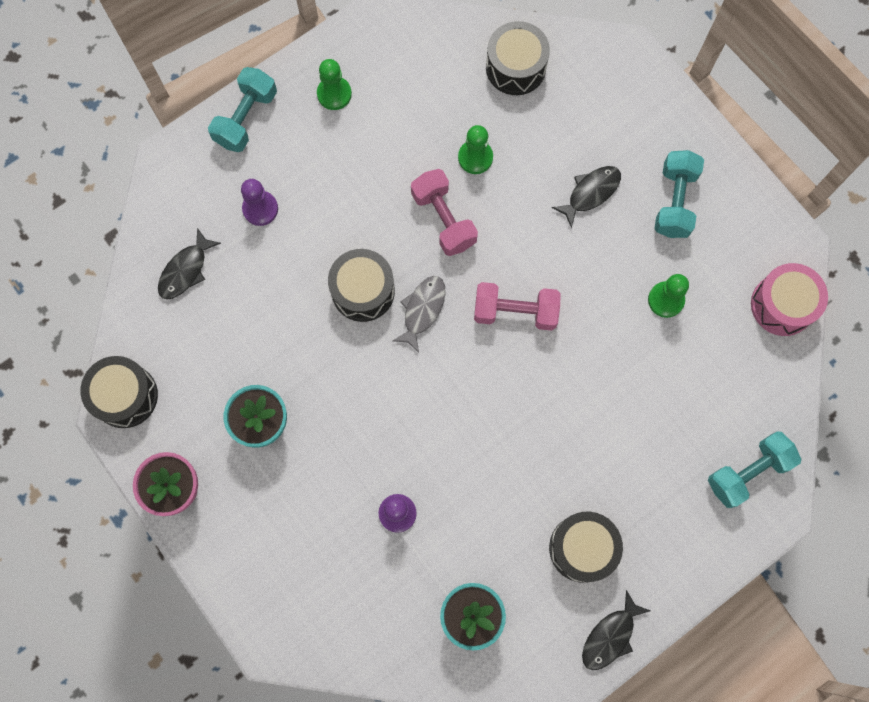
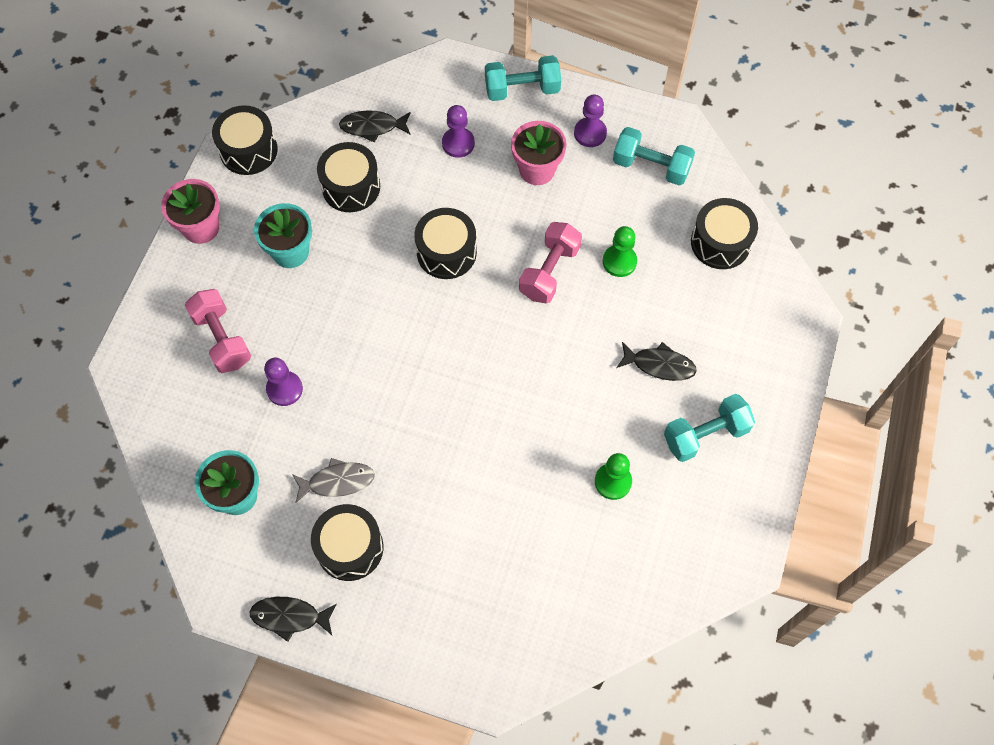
camera: 55 degrees right, 10 degrees down
green pawn [317,59,352,110] -> purple pawn [574,95,607,147]
grey fish [393,276,446,353] -> grey fish moved to [292,458,375,503]
pink dumbbell [474,282,560,331] -> pink dumbbell moved to [185,289,251,373]
turquoise dumbbell [708,431,801,508] -> turquoise dumbbell moved to [613,127,695,185]
pink drum [751,263,828,336] -> none
none -> black drum [317,142,380,212]
none -> pink flower pot [511,121,566,185]

